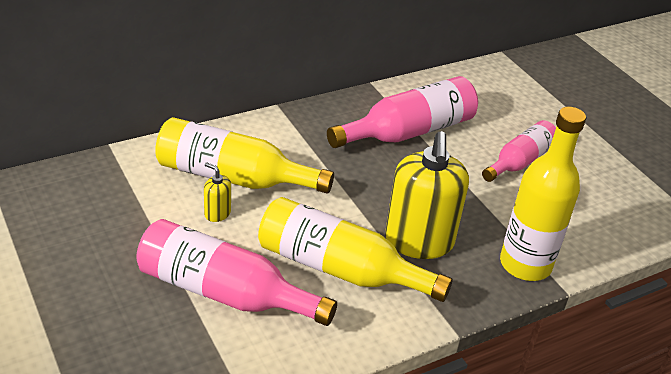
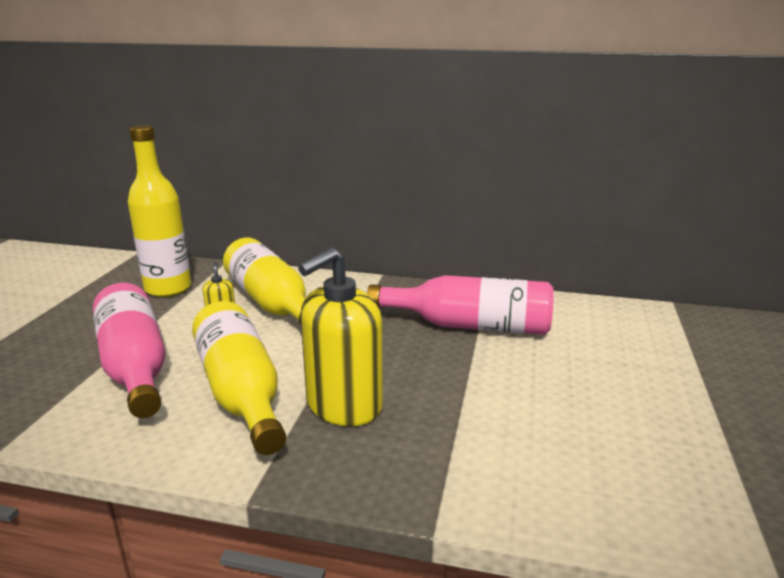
camera: 45 degrees right, 15 degrees down
pink bottle [482,120,556,182] -> none
yellow bottle [500,107,586,281] -> yellow bottle moved to [128,125,192,297]

